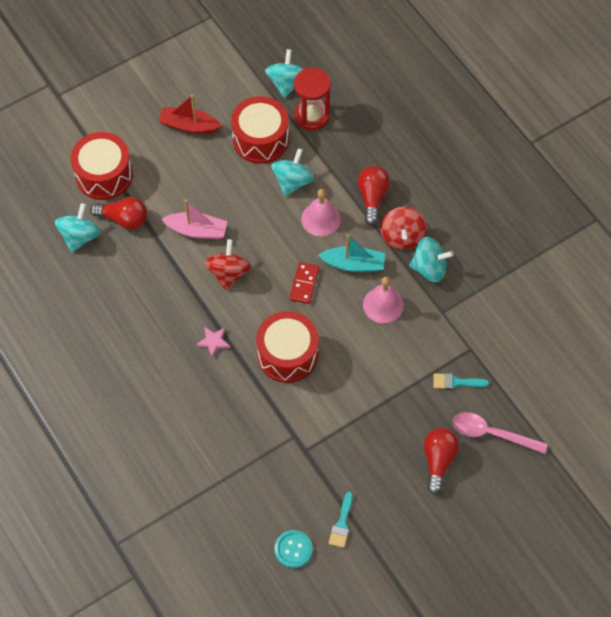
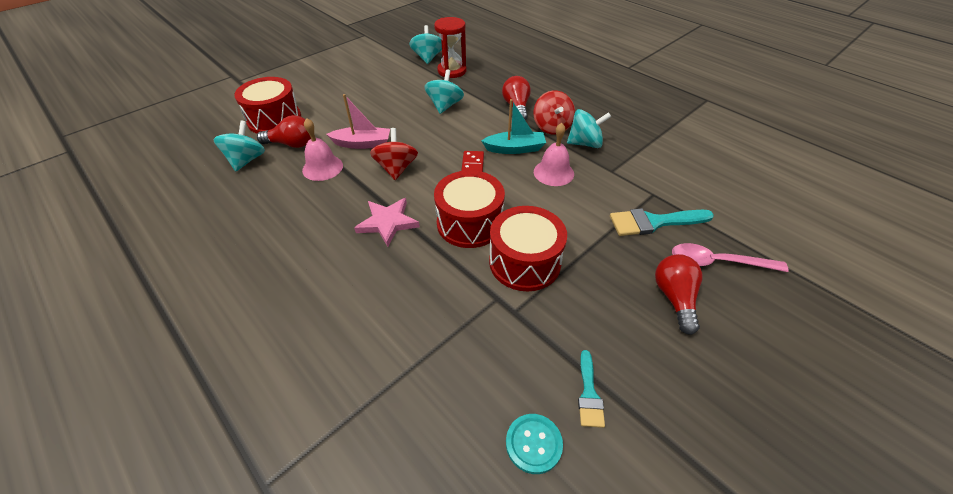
camera: 10 degrees left, 15 degrees down
red boat [159,95,222,134] -> none
pink star [196,327,230,358] -> pink star [354,198,420,247], size x1.67
red drum [231,96,289,164] -> red drum moved to [489,206,567,291]
pink bell [301,189,341,236] -> pink bell moved to [302,118,343,181]
turquoise brush [433,373,489,389] -> turquoise brush [610,208,714,236], size x1.72

